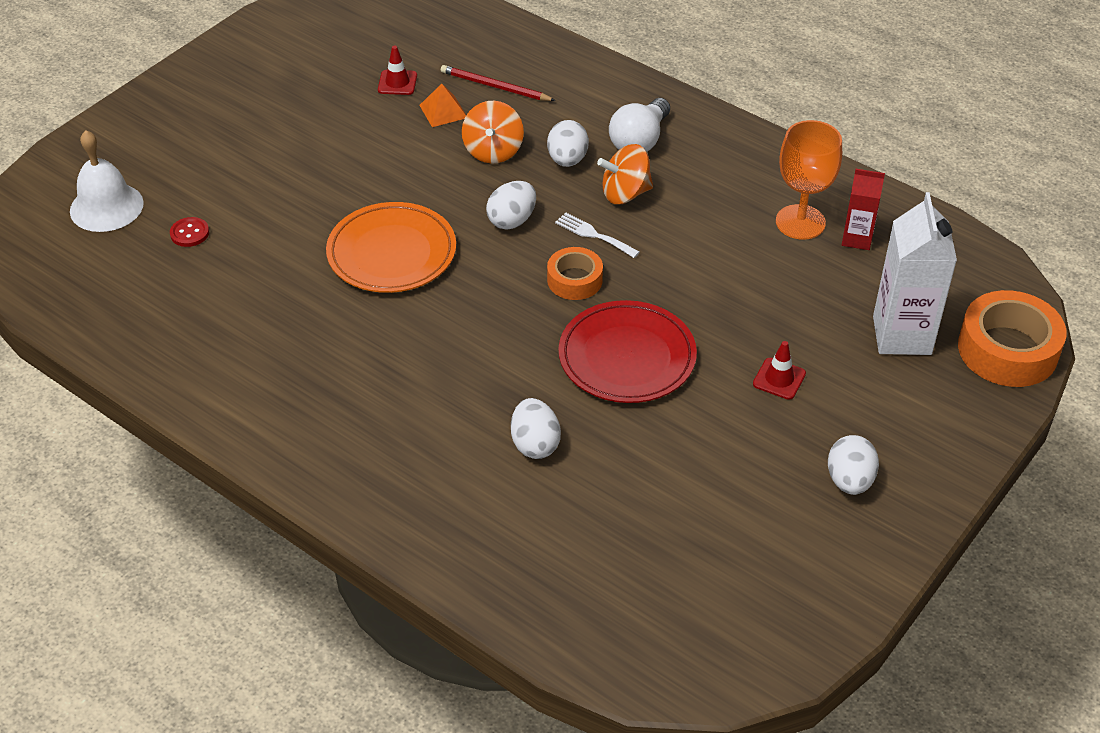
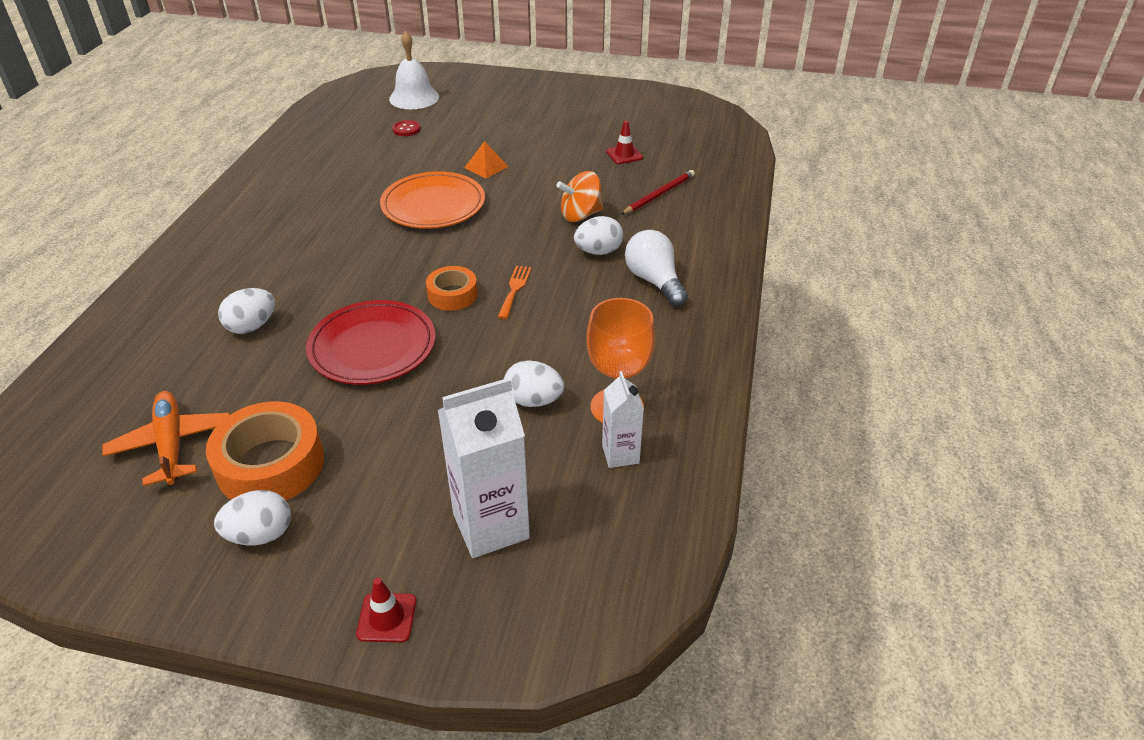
camera: 65 degrees right, 5 degrees down
orange pyramid [419,84,466,127] -> orange pyramid moved to [465,141,508,178]
red pencil [441,65,556,101] -> red pencil turned 45 degrees clockwise [621,170,695,215]
white egg [486,181,536,230] -> white egg moved to [504,360,564,407]
white fork [555,212,640,258] -> orange fork [498,266,532,319]
orange spinning top [597,144,653,204] -> none
white light bulb [609,98,670,152] -> white light bulb turned 60 degrees clockwise [625,230,688,307]
red traffic cone [753,341,806,400] -> red traffic cone moved to [356,578,417,642]
red carton [842,169,885,250] -> white carton [602,371,644,468]
orange tape [958,290,1066,387] -> orange tape moved to [206,401,324,500]
none -> orange plane [103,391,230,486]

